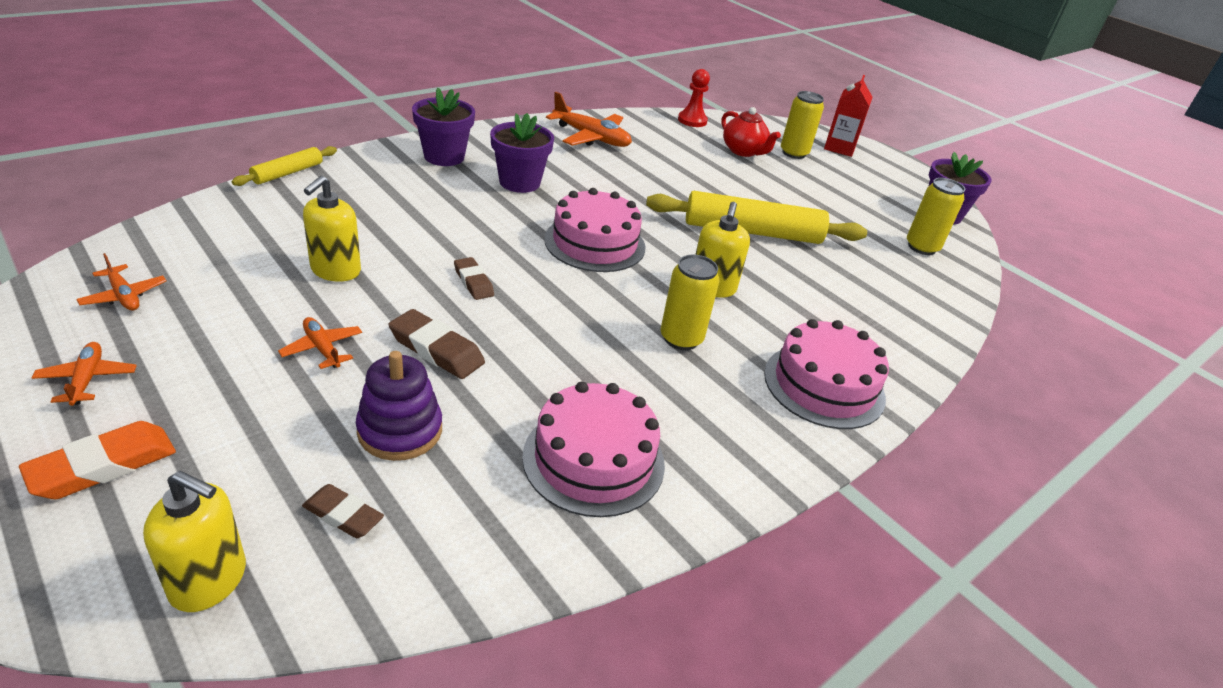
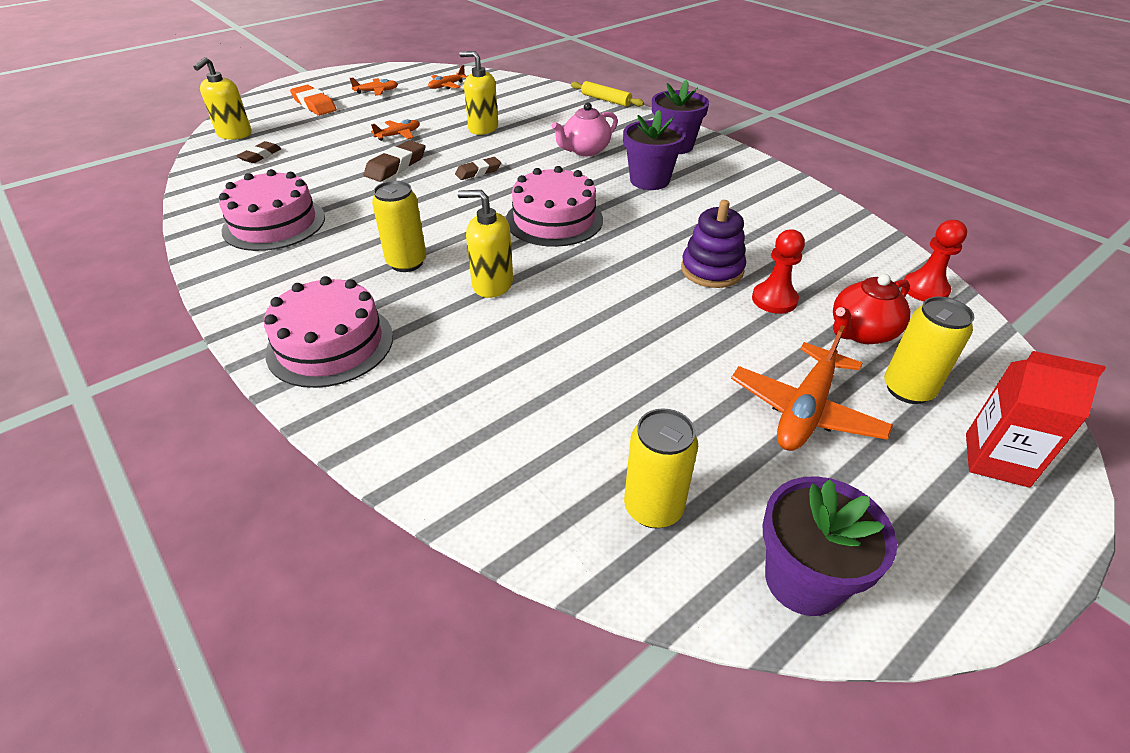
camera: 95 degrees right, 5 degrees up
purple stacking toy [356,351,442,461] -> purple stacking toy moved to [681,200,746,288]
orange plane [546,92,632,147] -> orange plane moved to [731,325,893,451]
yellow rolling pin [646,191,867,244] -> none
none -> pink teapot [552,102,618,156]
none -> red pawn [752,229,805,314]

